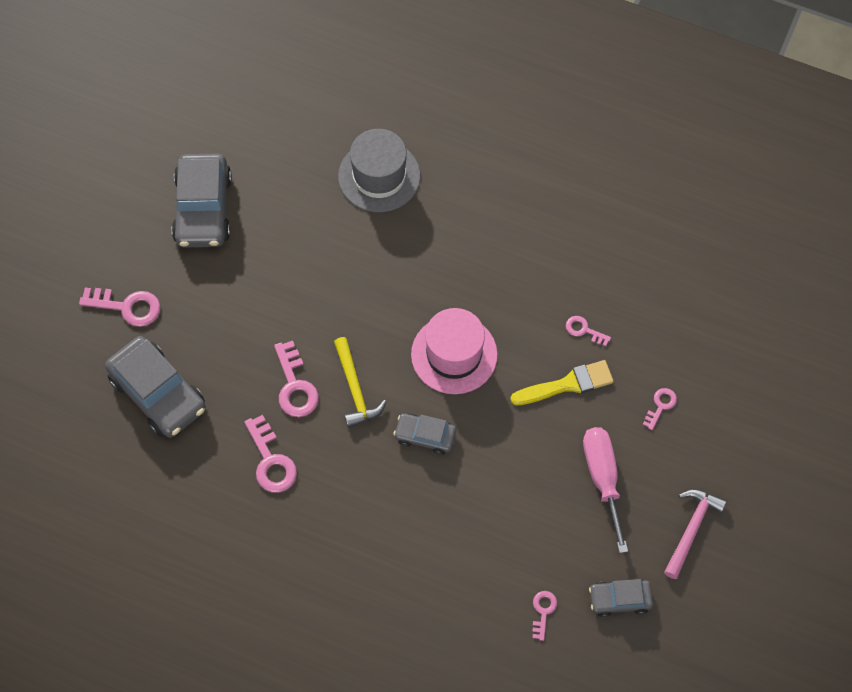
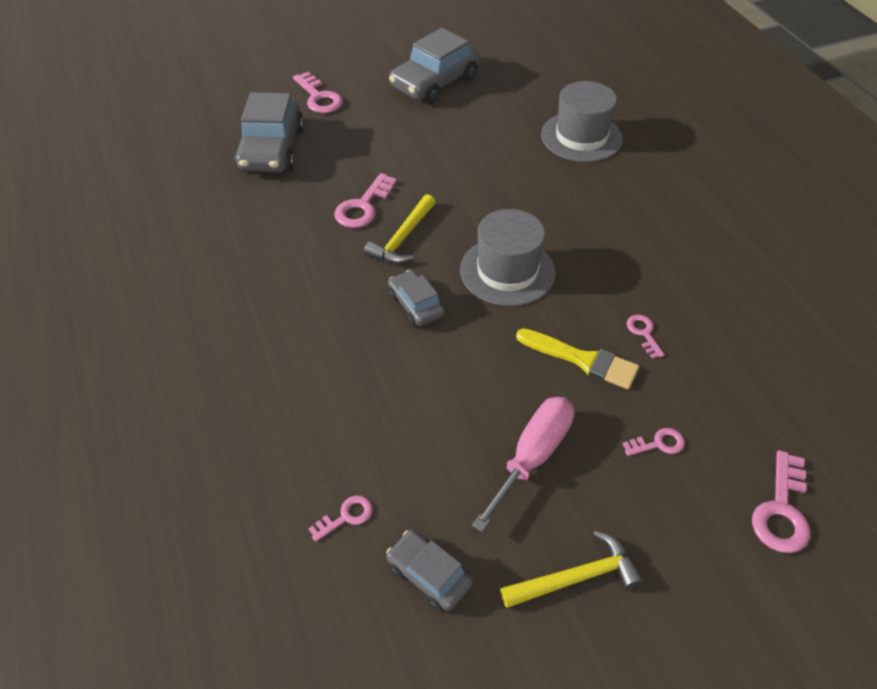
camera: 45 degrees right, 15 degrees down
pink key [244,415,297,493] -> pink key moved to [752,450,810,553]
pink hat [411,308,498,394] -> grey hat [460,209,555,306]
pink hammer [664,489,727,579] -> yellow hammer [500,531,643,608]

